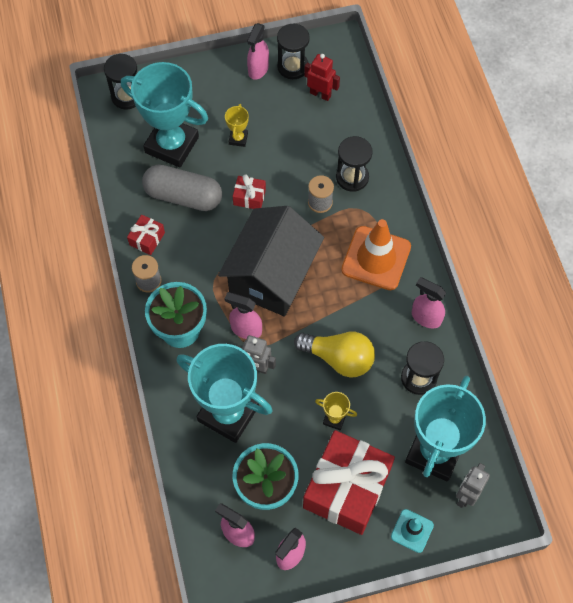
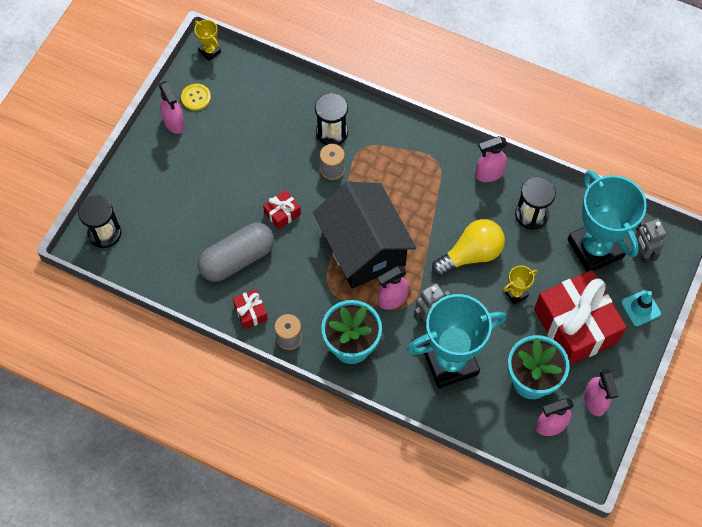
camera: 50 degrees left, 0 degrees up
turquoise trophy [121,62,208,168] -> none
yellow trophy [225,104,249,147] -> yellow trophy moved to [194,20,221,61]
black hourglass [277,24,310,79] -> yellow button [181,84,211,111]
red robot [304,54,340,101] -> none
orange traffic cone [341,219,411,290] -> none

